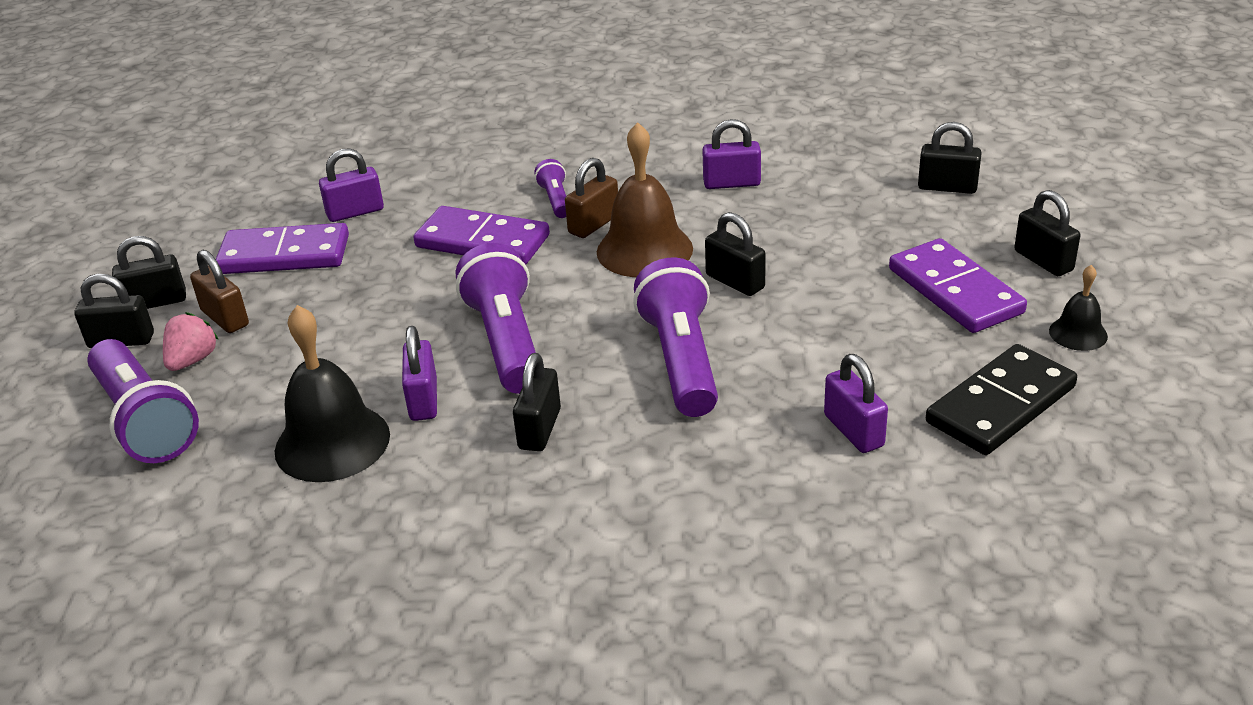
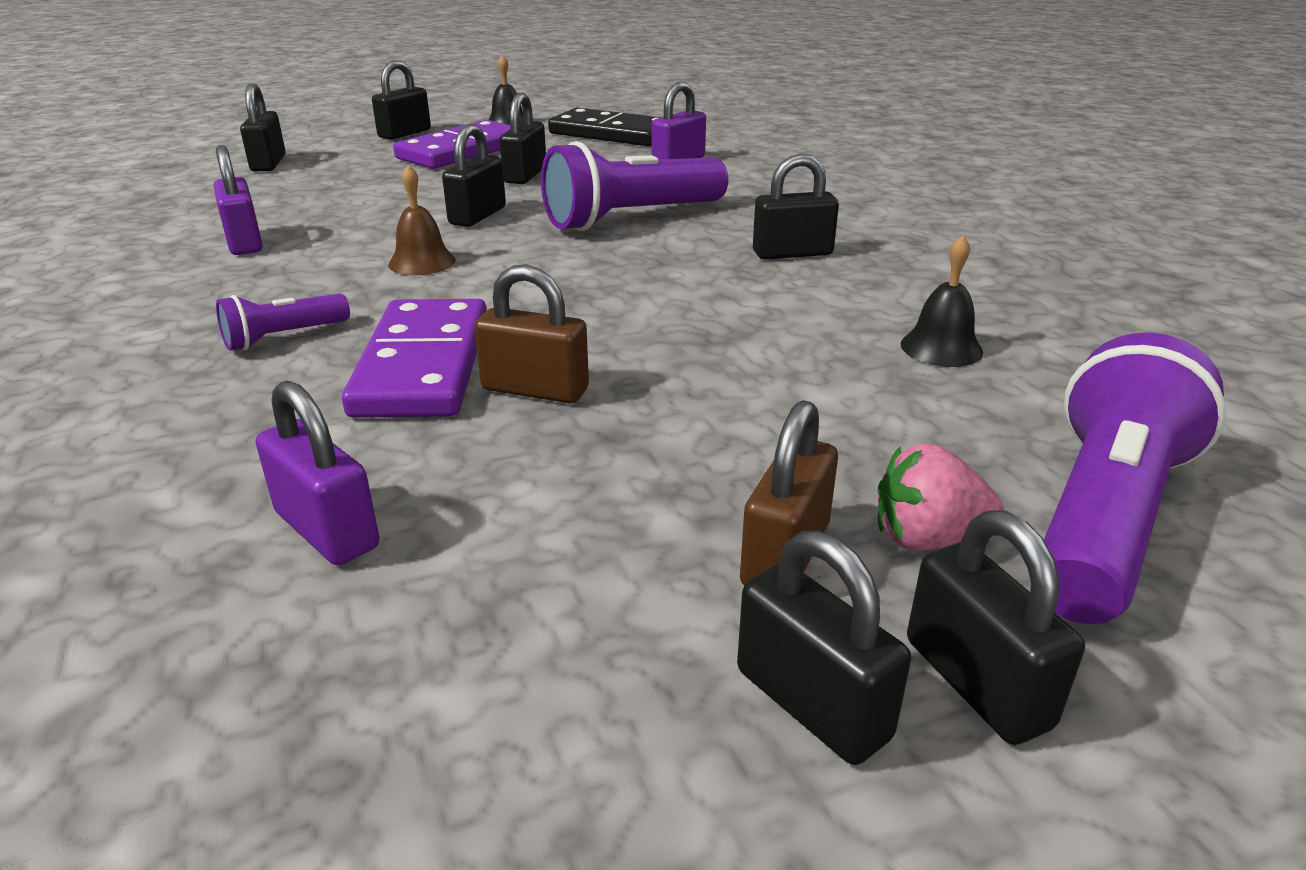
camera: 115 degrees left, 5 degrees down
purple domino [216,223,349,274] -> none
black bell [275,305,390,482] -> black bell [901,235,983,367], size x0.52
purple padlock [402,326,437,421] -> none
purple flashlight [456,243,536,394] -> none
brown padlock [565,158,618,238] -> brown padlock moved to [474,264,589,403]
brown bell [597,122,693,277] -> brown bell [388,165,456,275], size x0.52
none -> black padlock [500,93,546,184]

